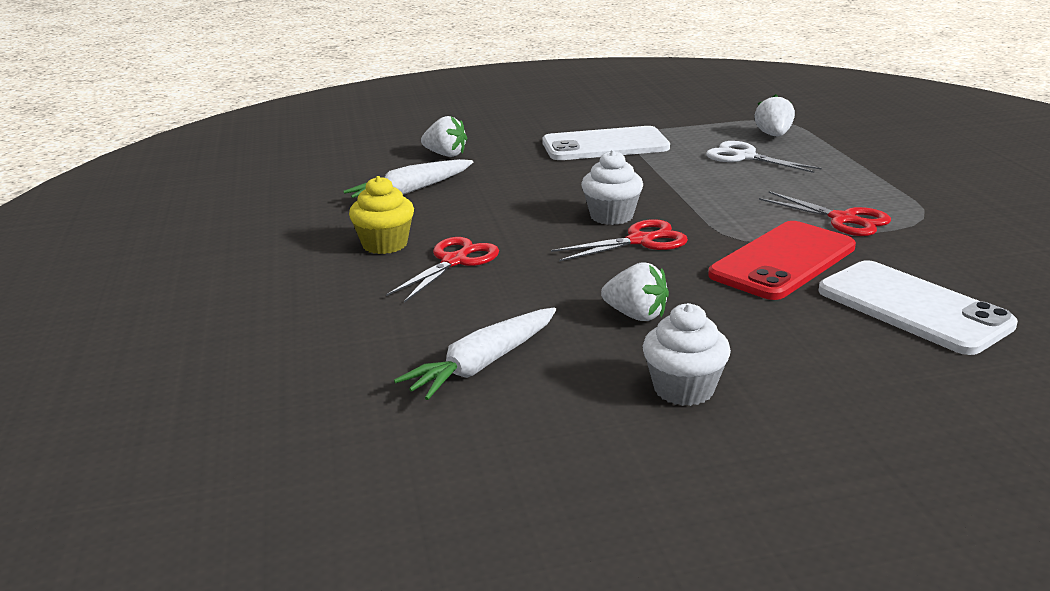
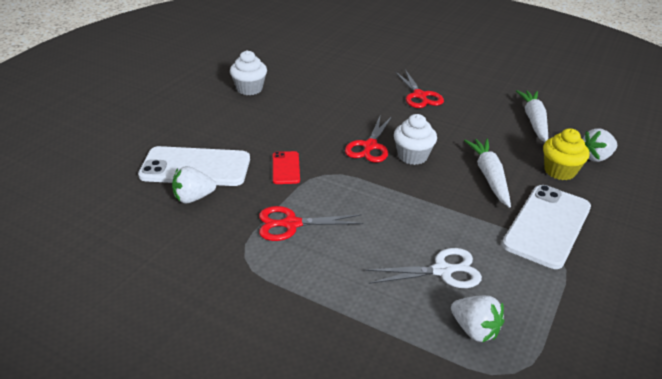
camera: 130 degrees right, 10 degrees up
yellow cupcake [349,176,414,254] -> yellow cupcake moved to [543,128,590,180]
white carrot [394,307,556,400] -> white carrot moved to [464,139,511,208]
white strawberry [601,262,669,321] -> white strawberry moved to [172,166,216,203]
red phone [708,221,856,300] -> red phone [273,151,300,184], size x0.50

